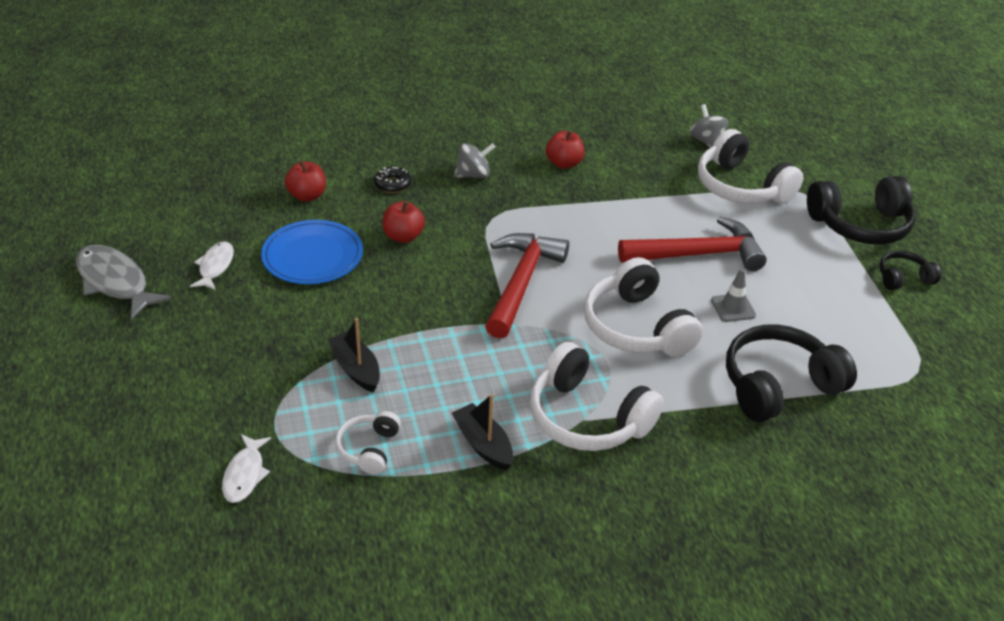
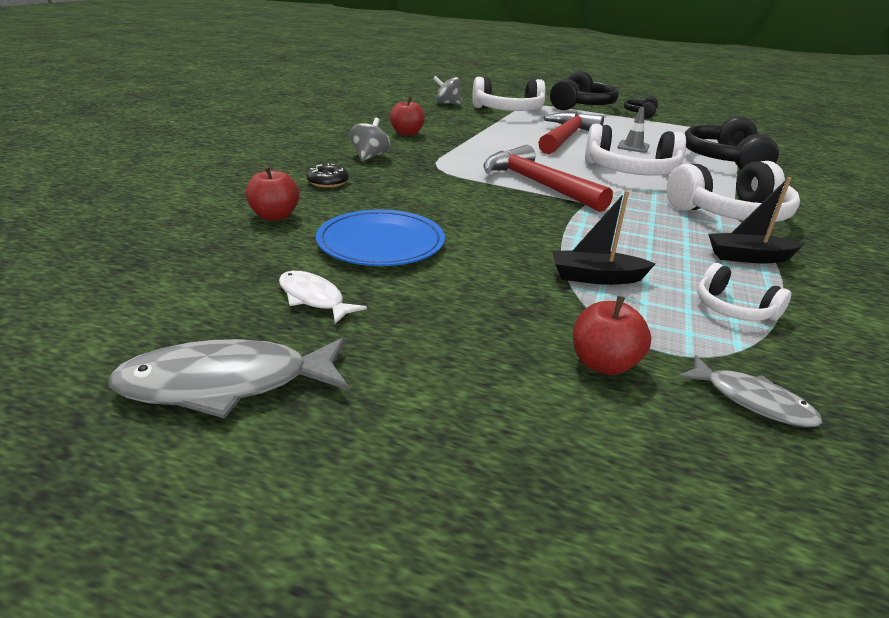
camera: 55 degrees left, 10 degrees down
white fish [222,434,271,503] -> grey fish [678,355,822,427]
red apple [383,201,425,243] -> red apple moved to [573,296,651,375]

